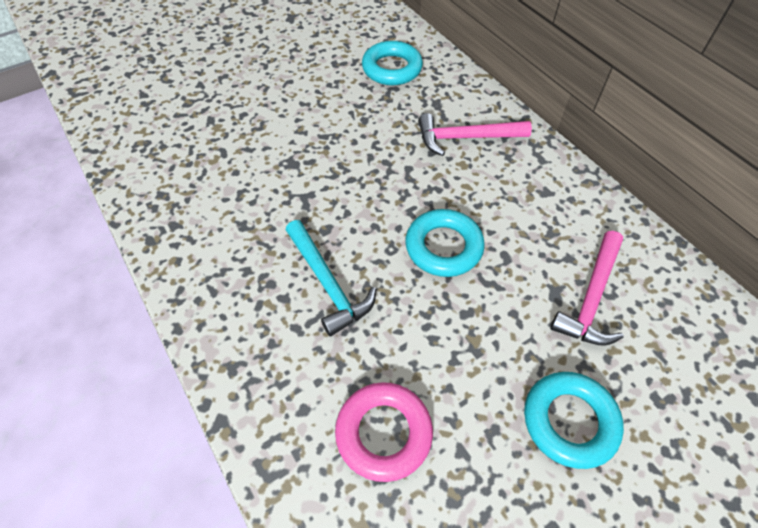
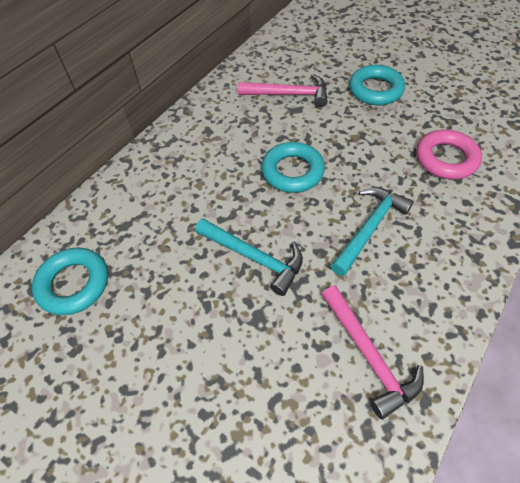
camera: 110 degrees left, 0 degrees up
pink hammer [418,113,532,156] -> pink hammer moved to [321,285,424,420]
none -> turquoise hammer [195,218,303,296]

